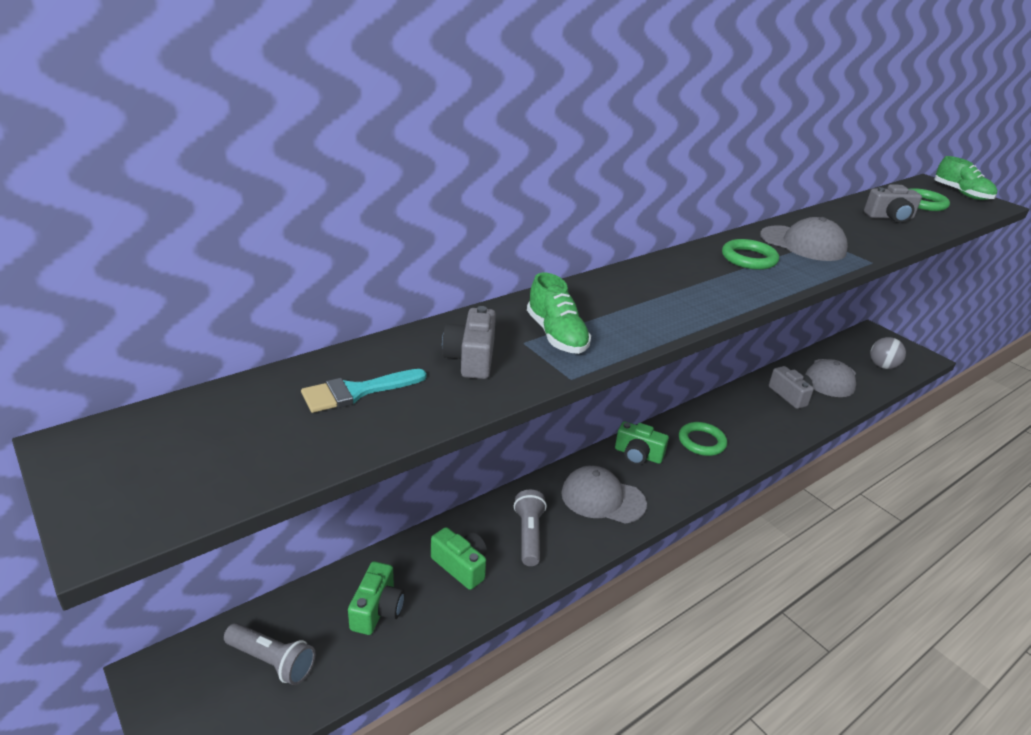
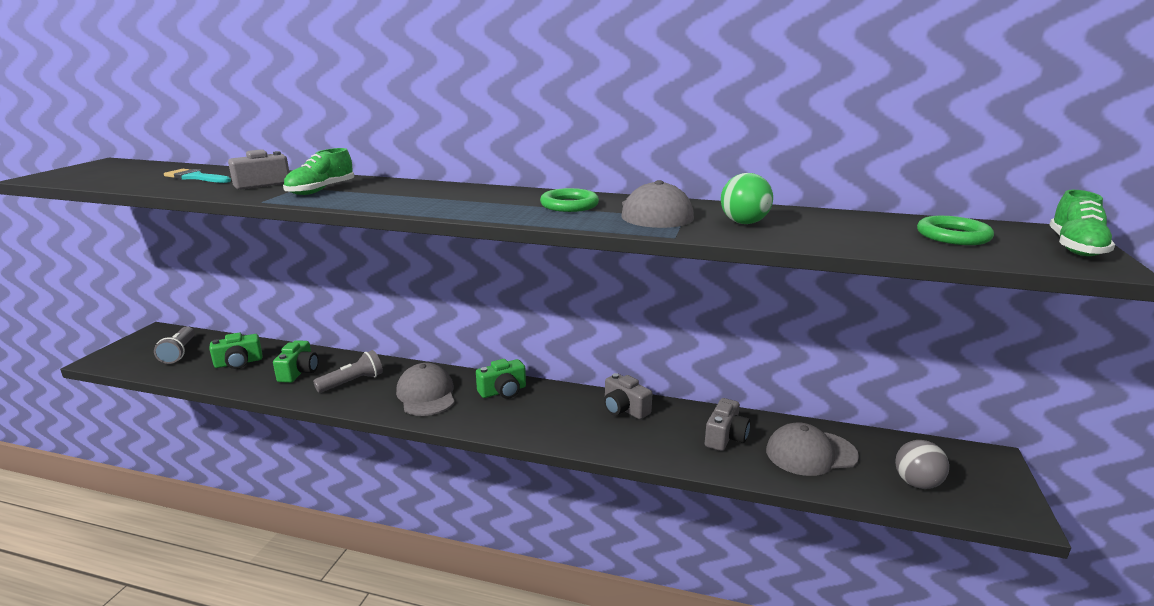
camera: 55 degrees right, 10 degrees down
green camera [615,421,669,465] -> green camera turned 105 degrees counterclockwise [476,359,526,399]
green ring [679,422,727,456] -> none
grey camera [864,184,922,223] -> grey camera moved to [604,373,652,419]
none -> green ball [721,173,773,224]

